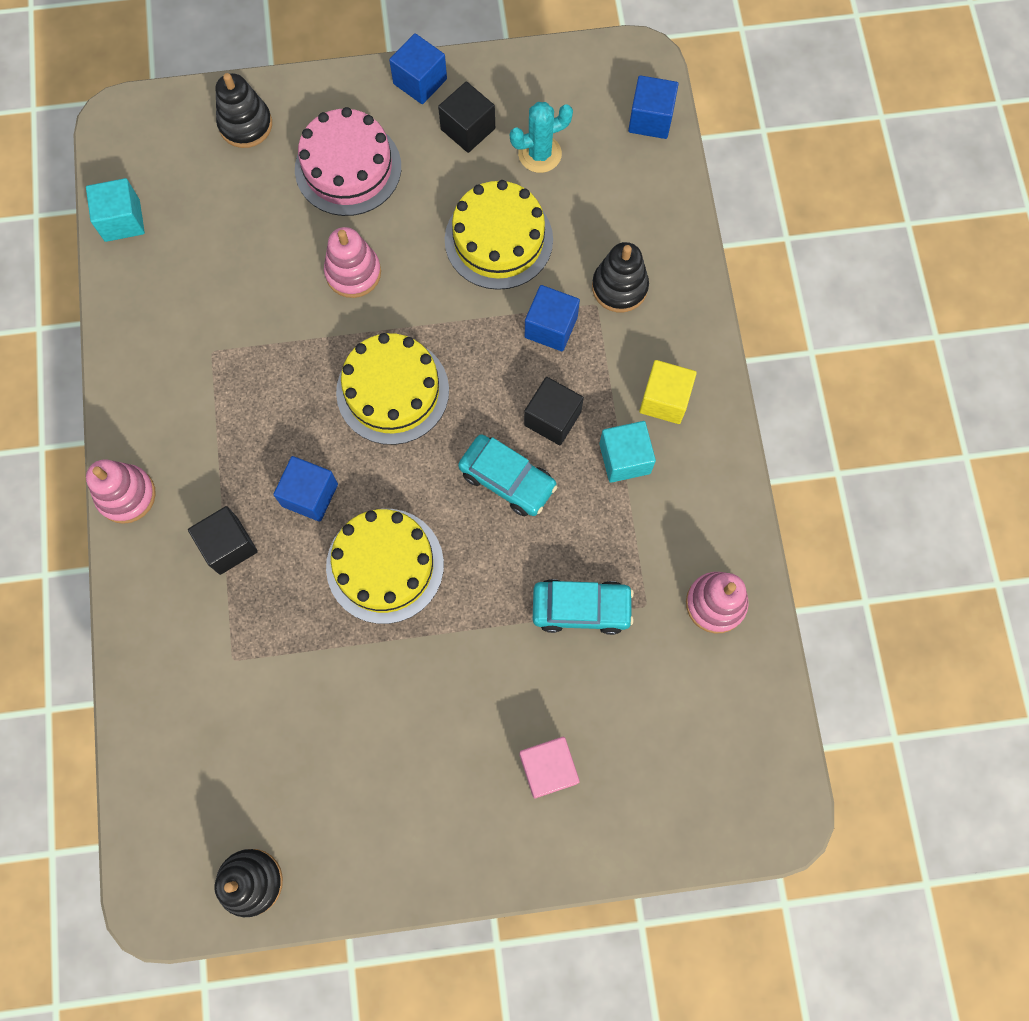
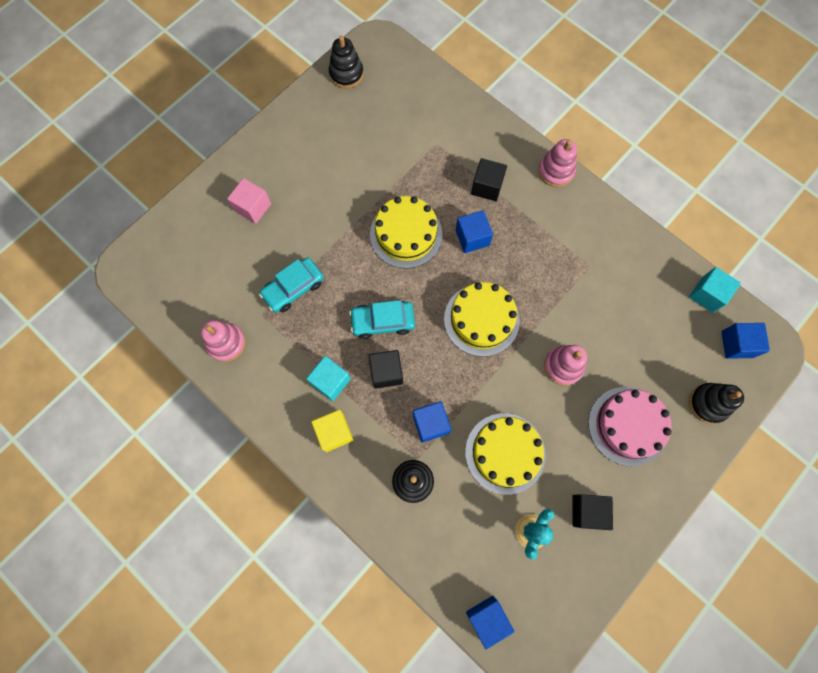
camera: 140 degrees right, 0 degrees up
blue cube [389,33,447,104] -> blue cube moved to [721,323,770,359]

